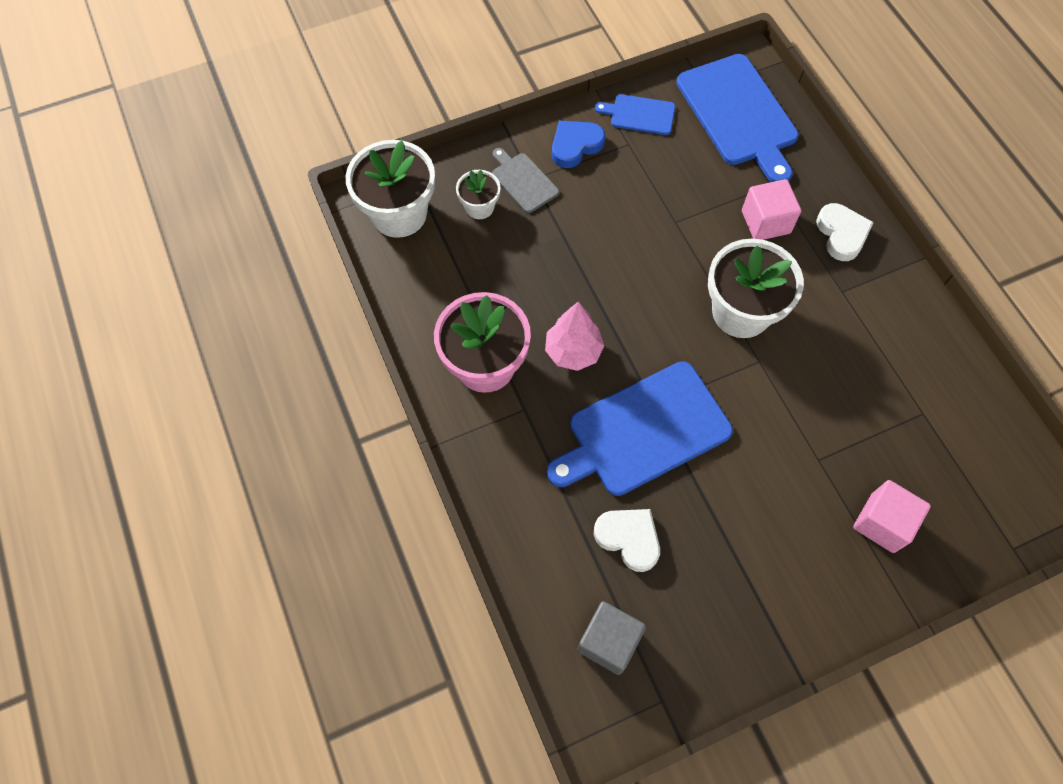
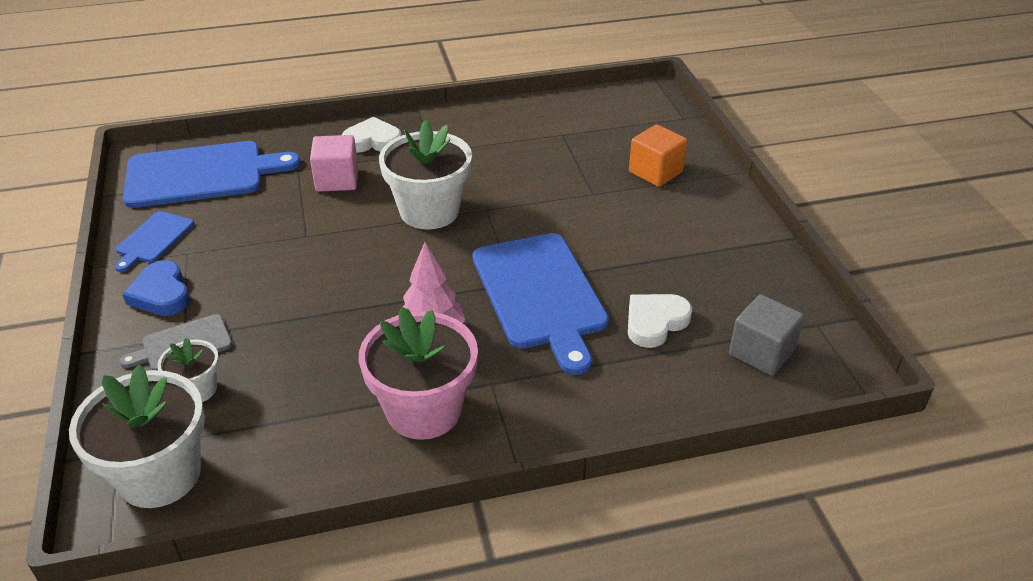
camera: 80 degrees left, 25 degrees down
pink cube [853,480,931,553] -> orange cube [629,124,687,187]

